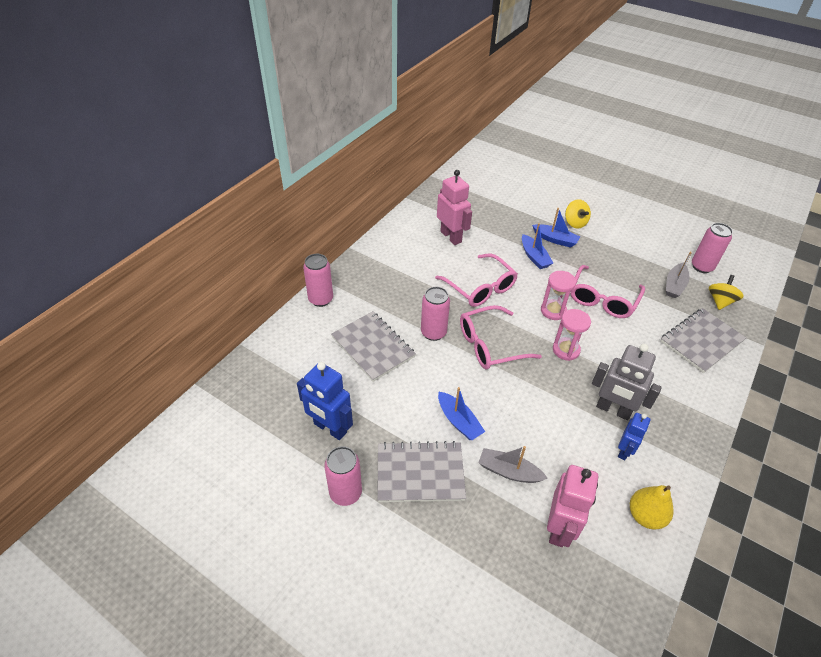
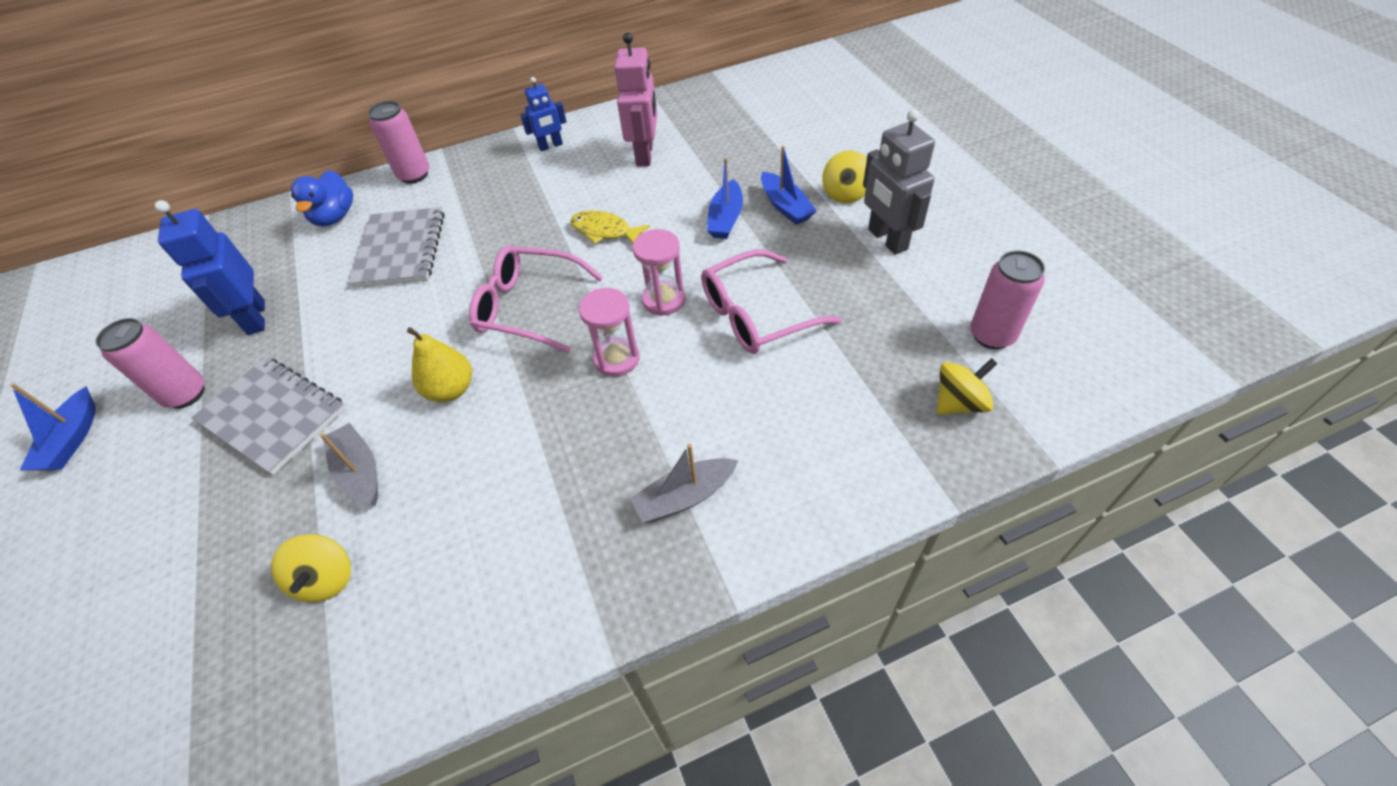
camera: 40 degrees right, 5 degrees up
pink can [421,287,450,341] -> none
pink glasses [435,253,518,307] -> yellow fish [570,211,650,244]
blue boat [438,387,485,440] -> blue boat moved to [10,384,96,471]
pink robot [547,465,598,547] -> yellow spinning top [271,534,351,602]
grey robot [592,344,662,420] -> grey robot moved to [863,109,935,255]
blue robot [618,413,650,460] -> blue robot moved to [520,77,567,151]
yellow pear [630,485,674,530] -> yellow pear moved to [407,327,472,402]
grey notebook [660,308,746,373] -> none
grey boat [666,252,692,298] -> grey boat moved to [630,444,738,523]
none -> blue duck [291,170,353,226]

